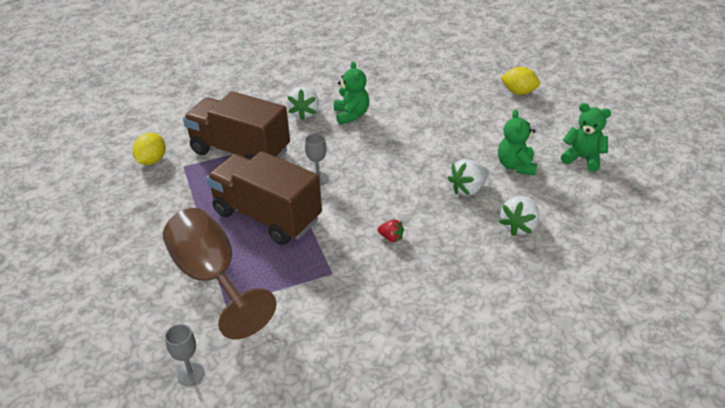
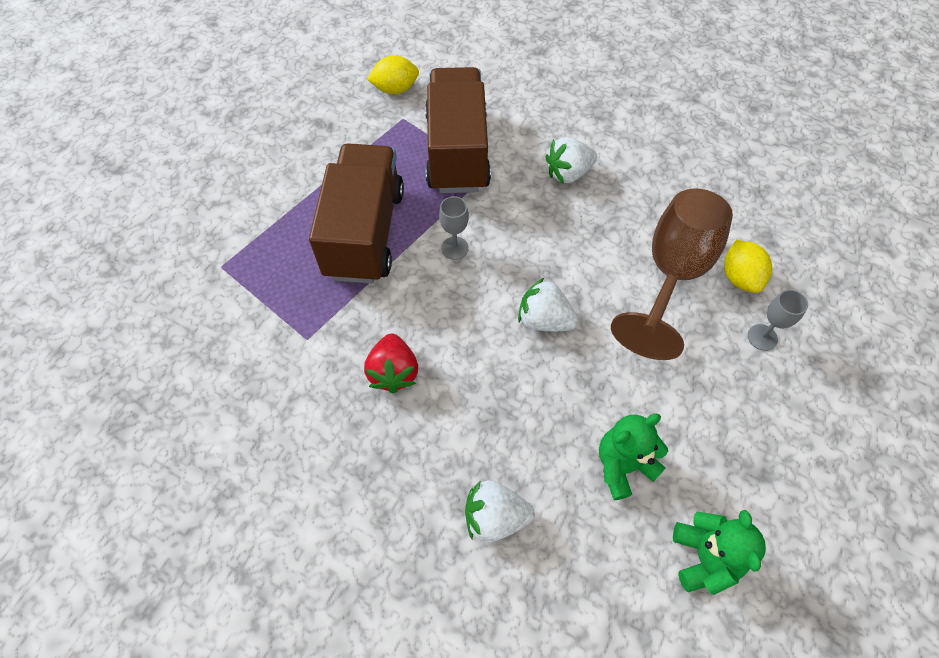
camera: 60 degrees right, 20 degrees up
brown goblet [163,208,277,339] -> brown goblet moved to [611,188,733,360]
grey goblet [165,324,205,386] -> grey goblet moved to [748,289,808,351]
green teddy bear [334,61,369,125] -> none
red strawberry [378,219,404,242] -> red strawberry [364,334,418,394], size x1.73
white strawberry [448,159,489,196] -> white strawberry moved to [518,278,578,331]
yellow lemon [500,67,540,95] -> yellow lemon moved to [724,240,772,293]

